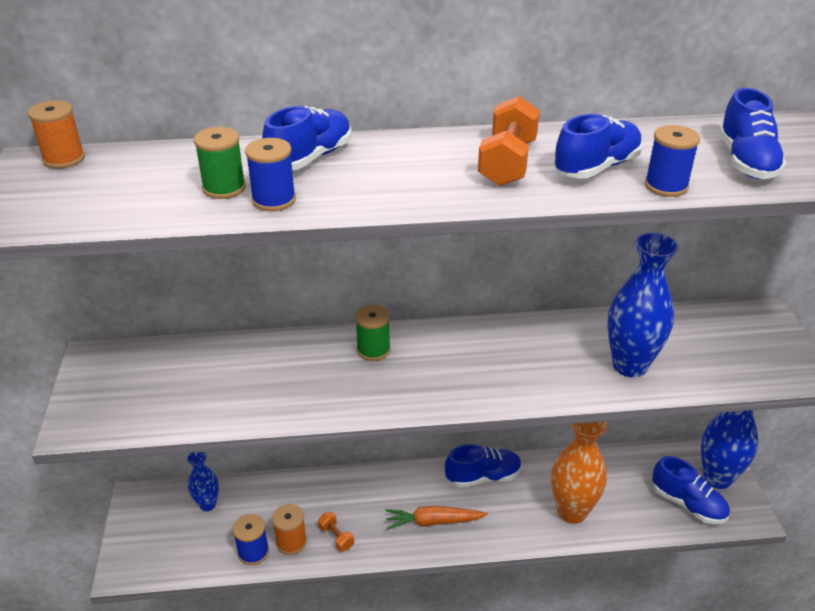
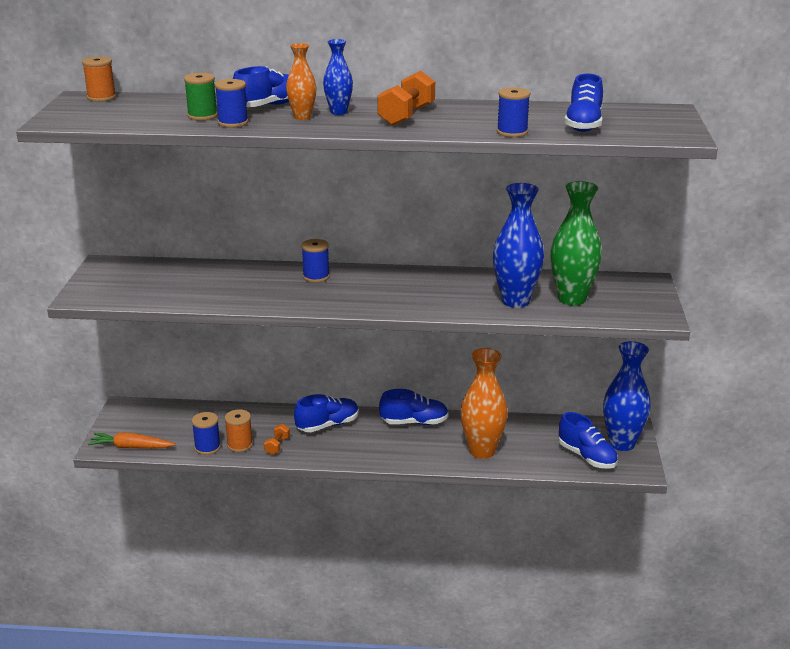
camera: 10 degrees right, 10 degrees down
blue vase [187,452,219,511] -> blue vase moved to [323,39,353,115]
orange dumbbell [318,512,354,552] -> orange dumbbell turned 45 degrees clockwise [264,424,290,455]
green spool [355,305,391,361] -> blue spool [301,239,330,282]
orange carrot [385,506,488,530] -> orange carrot moved to [88,432,176,449]
blue shoe [554,114,643,178] -> blue shoe moved to [294,394,359,432]
none -> orange vase [286,43,316,120]
none -> green vase [550,181,602,306]

